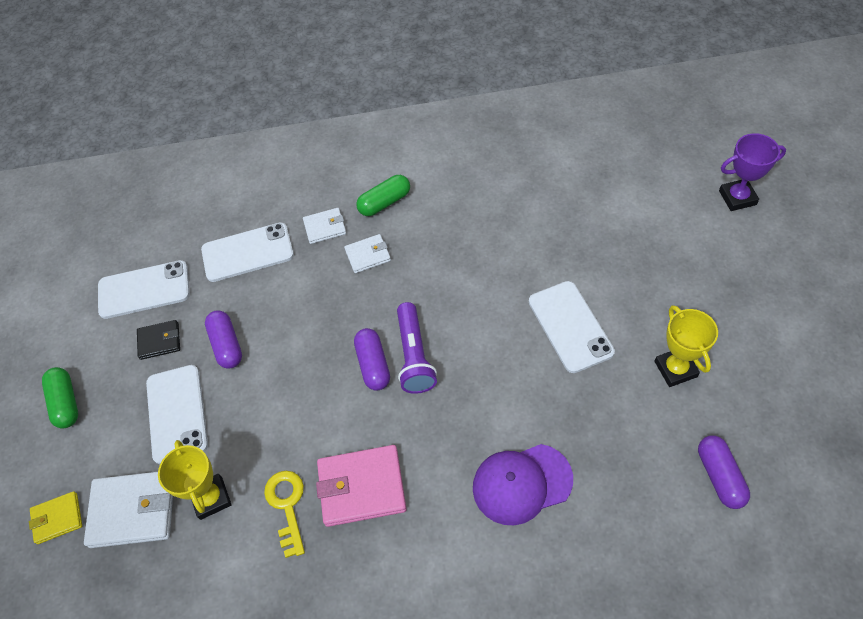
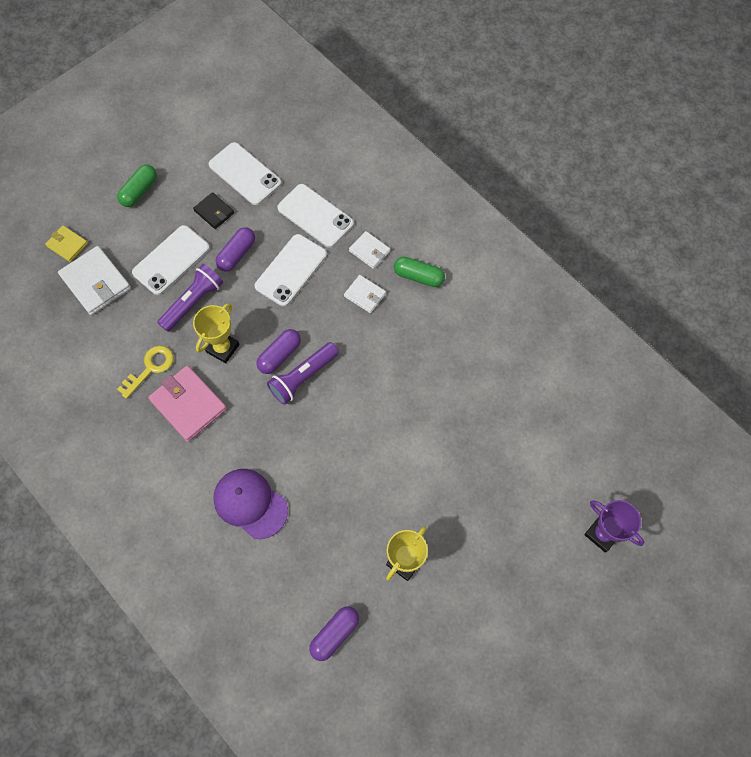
camera: 50 degrees right, 10 degrees up
yellow trophy [158,440,232,520] -> yellow trophy moved to [193,303,240,363]
white phone [529,281,615,373] -> white phone moved to [255,234,327,307]
none -> purple flashlight [157,264,223,332]

